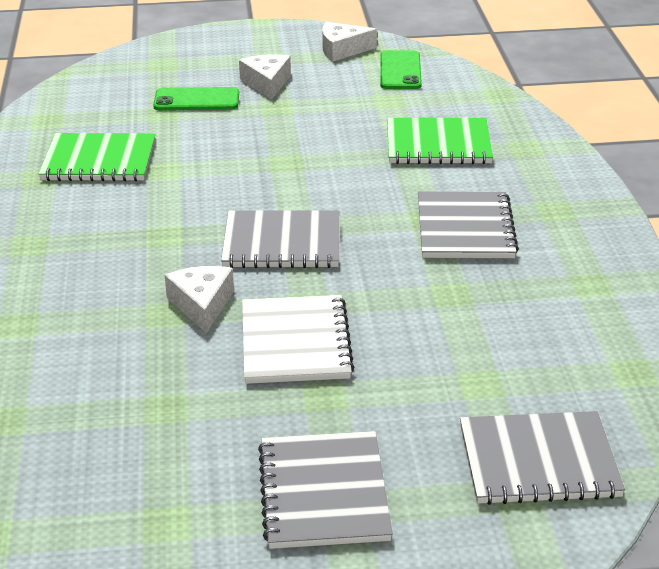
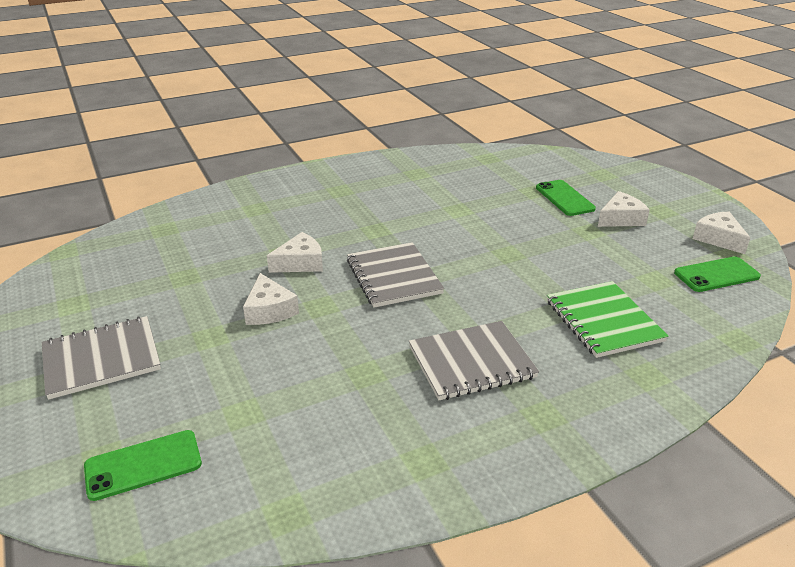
camera: 70 degrees right, 0 degrees up
green notebook [39,133,156,181] -> none
white notebook [242,295,354,384] -> white cheese [243,273,299,325]
grey notebook [460,411,625,505] -> green phone [84,430,202,501]

